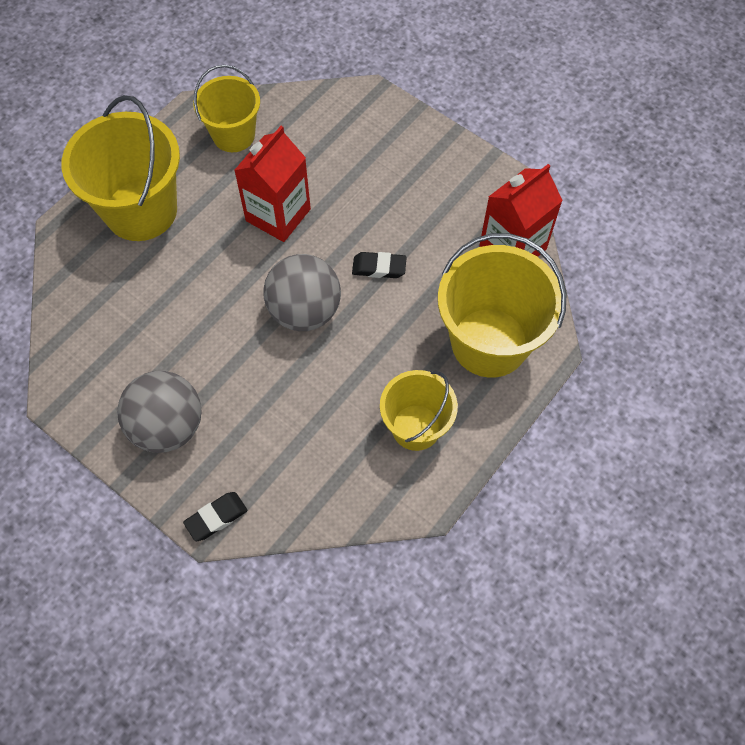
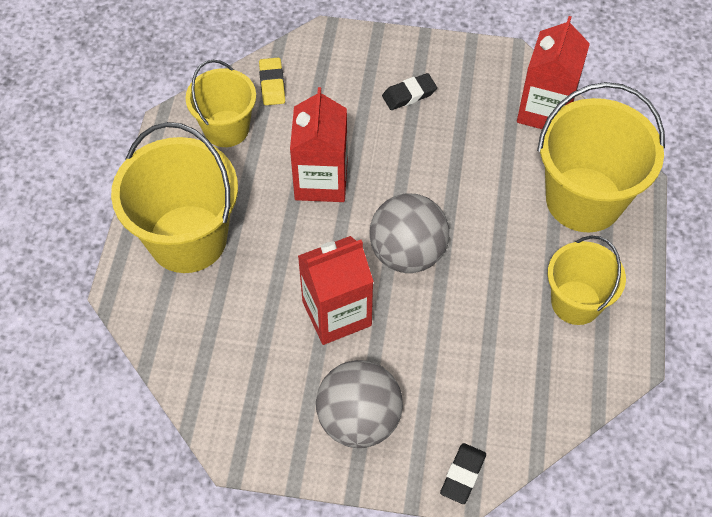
camera: 30 degrees left, 5 degrees down
black eraser [352,252,407,278] -> black eraser moved to [382,73,437,110]
none -> yellow eraser [259,58,285,105]
none -> red carton [298,236,374,345]

